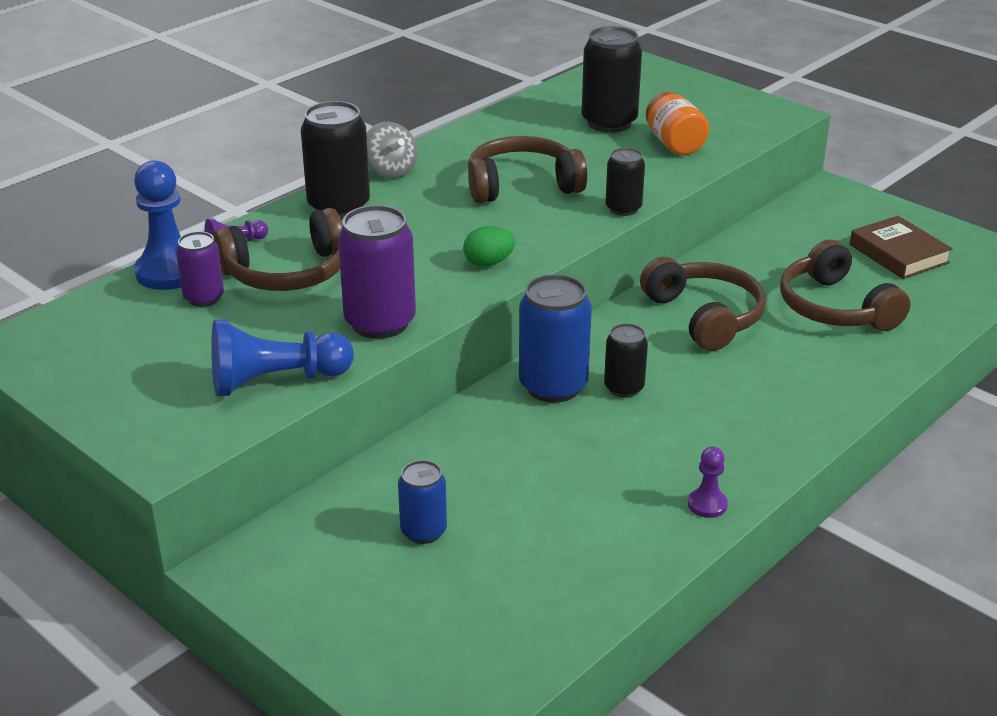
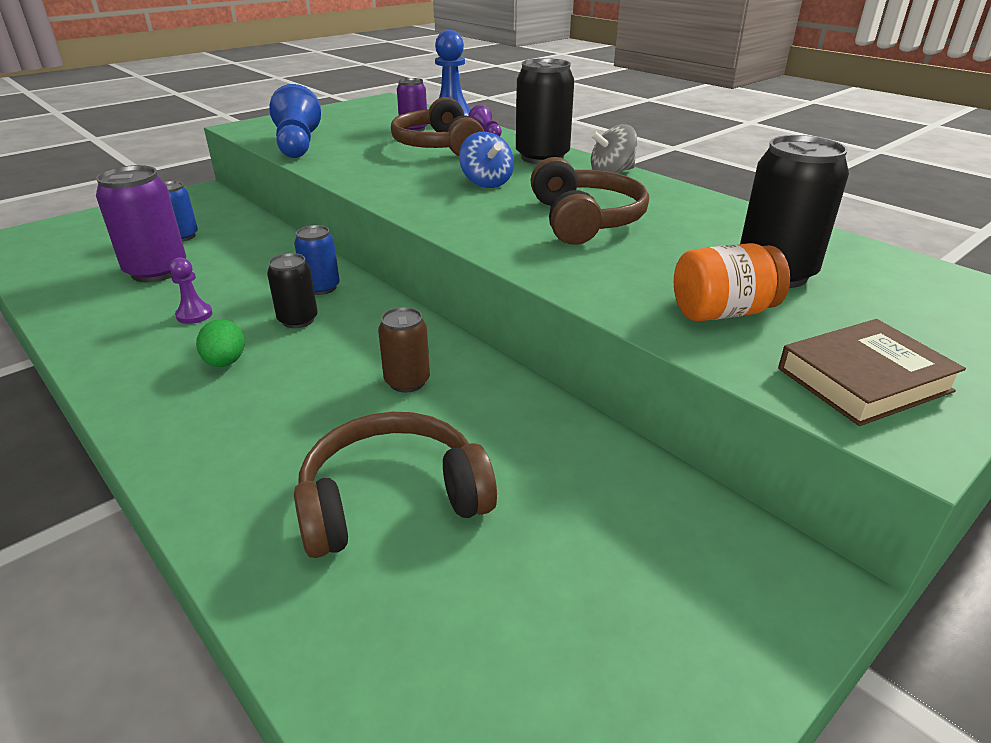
camera: 95 degrees right, 0 degrees up
purple can [338,205,416,339] -> purple can moved to [96,165,186,282]
green egg [463,226,515,267] -> green egg moved to [196,319,245,367]
blue can [519,274,592,403] -> blue can [294,225,340,295], size x0.58
black can [605,148,645,216] -> none
brown headphones [640,257,766,351] -> brown can [378,307,430,393]
purple pawn [688,446,728,518] -> purple pawn moved to [170,257,212,324]
brown book [850,216,953,279] -> brown book moved to [778,319,966,426]
none -> blue spinning top [459,132,514,188]

